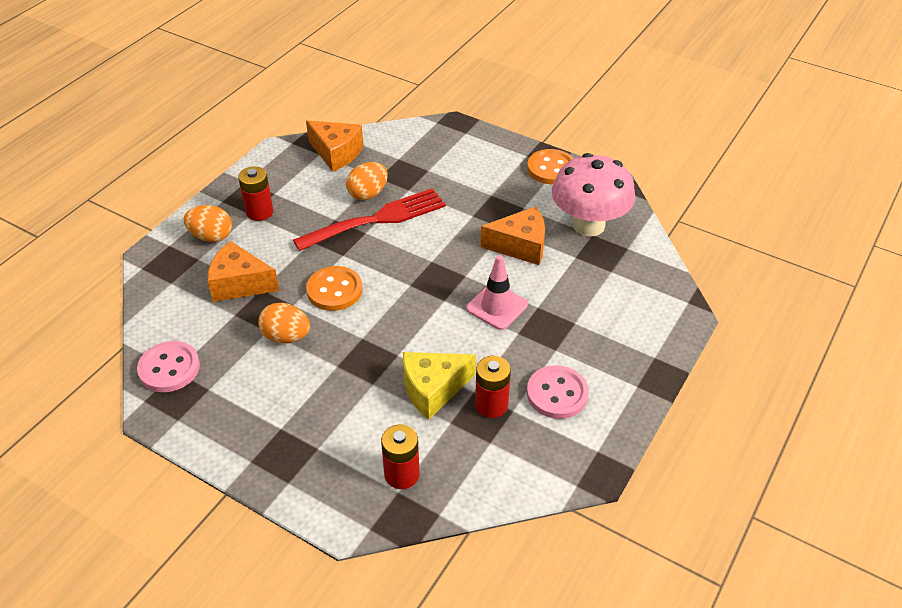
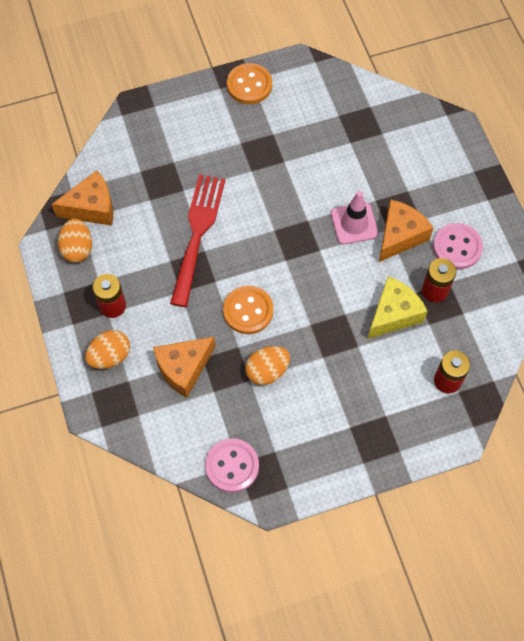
camera: 50 degrees left, 20 degrees up
orange egg [346,162,388,200] -> orange egg moved to [58,218,92,263]
yellow cheese [403,352,476,419] -> yellow cheese turned 150 degrees counterclockwise [368,276,428,339]
orange cheese [480,206,545,265] -> orange cheese moved to [379,200,434,262]
pink mushroom [552,153,635,236] -> none

